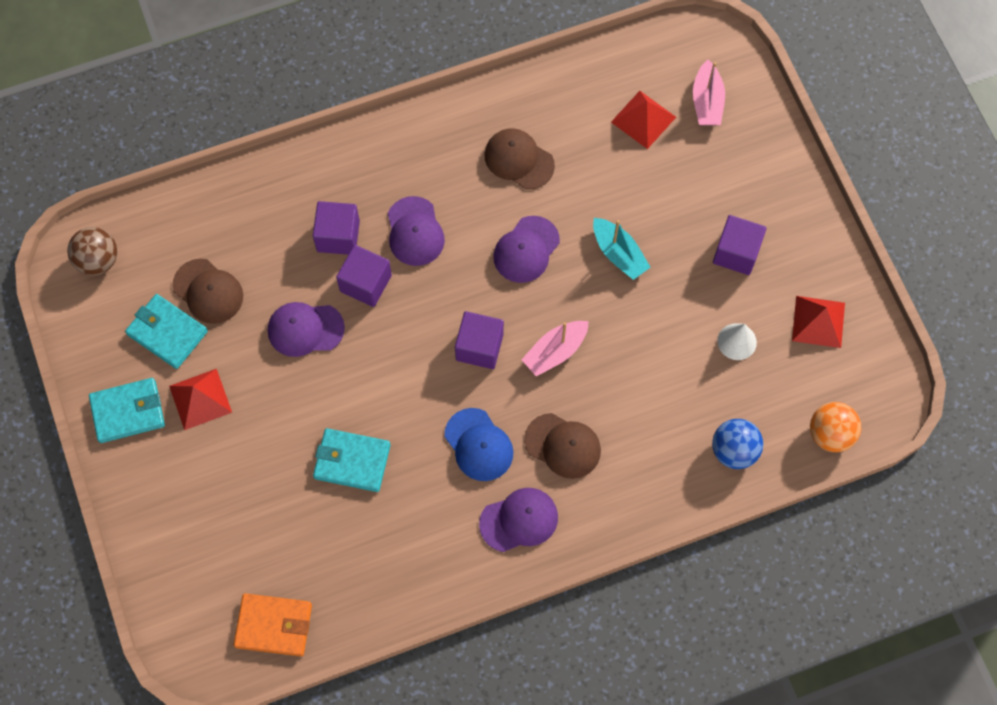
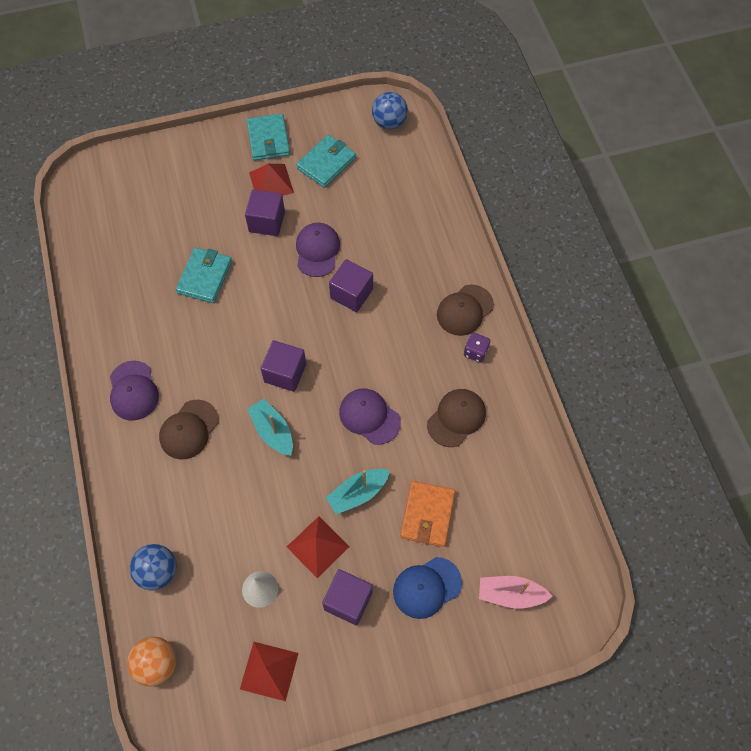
camera: 95 degrees right, 5 degrees down
brown ball [67,227,117,275] -> blue ball [372,92,408,129]
brown cap [172,259,243,324] -> brown cap moved to [437,284,494,336]
orange wallet [233,593,312,656] -> orange wallet moved to [400,481,455,547]
purple cube [313,201,360,255] -> purple cube moved to [245,190,285,236]
purple cap [388,196,445,266] -> none
blue cap [445,408,514,481] -> blue cap moved to [393,557,462,619]
pink boat [521,321,589,376] -> turquoise boat [247,399,293,456]
red pyramid [611,91,676,149] -> red pyramid moved to [287,516,349,578]
none -> purple dice [464,332,490,363]

